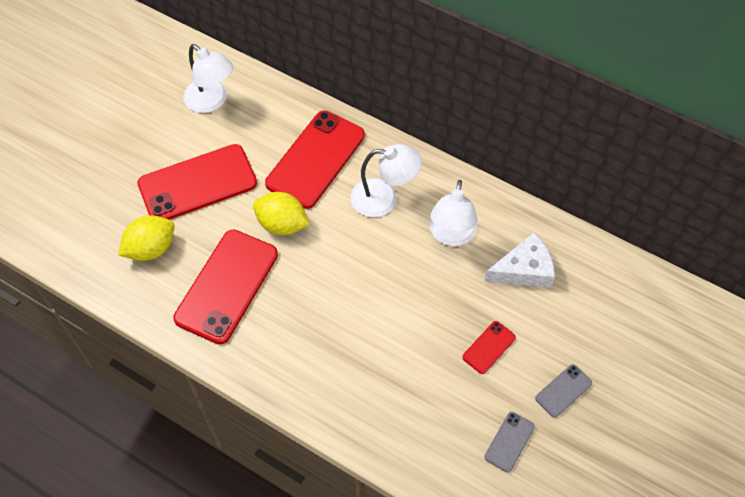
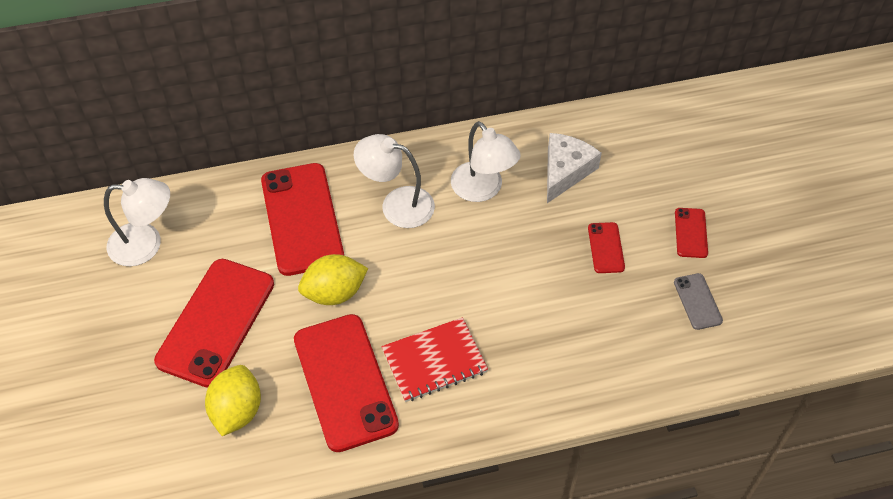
camera: 45 degrees left, 5 degrees down
white lamp [351,144,422,217] -> white lamp turned 120 degrees counterclockwise [354,134,435,228]
grey phone [535,364,592,418] -> red phone [675,208,708,258]
none -> red notebook [382,317,488,402]

